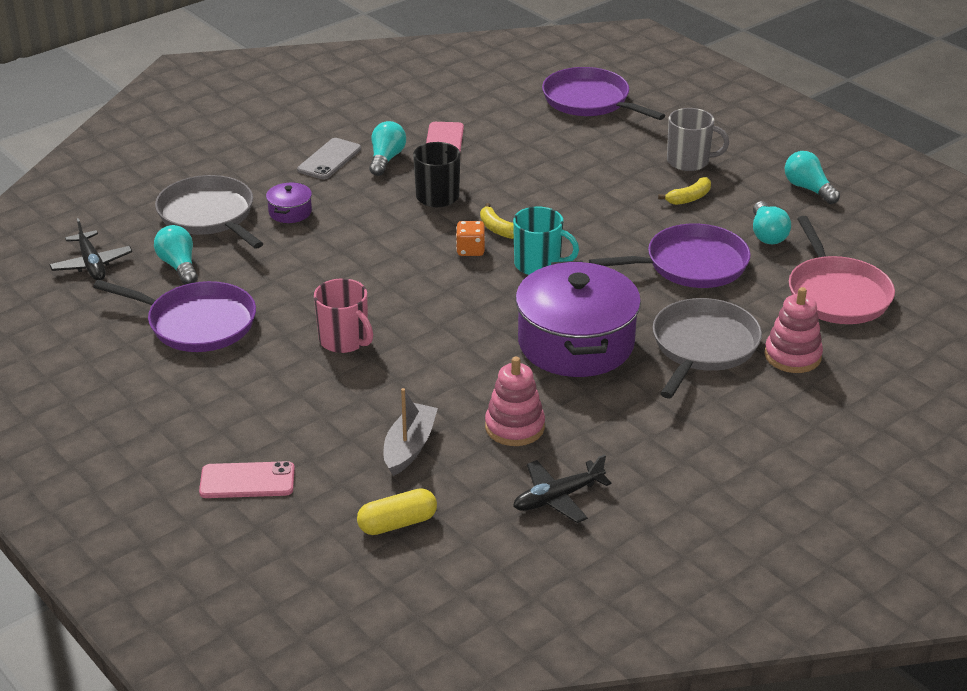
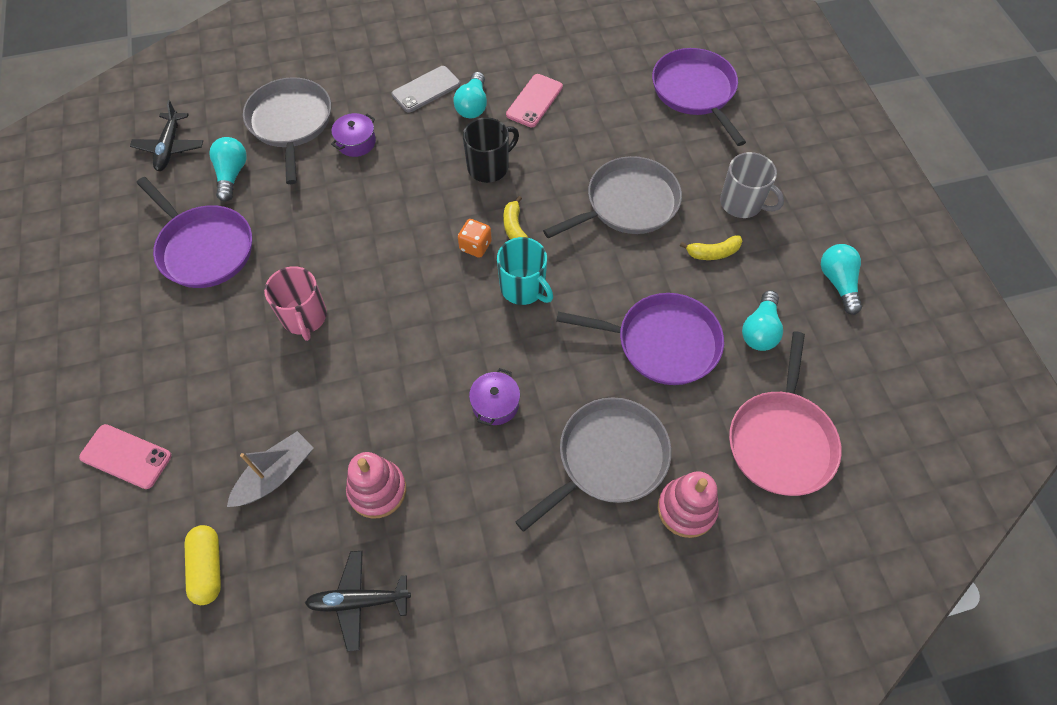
camera: 25 degrees right, 25 degrees up
yellow capsule [357,488,437,535] -> yellow capsule turned 75 degrees clockwise [184,525,221,605]
turquoise light bulb [369,121,406,176] -> turquoise light bulb turned 150 degrees clockwise [453,72,487,118]
purple pot [515,260,641,377] -> purple pot [469,368,520,426], size x0.41
none -> grey pan [543,156,682,238]

